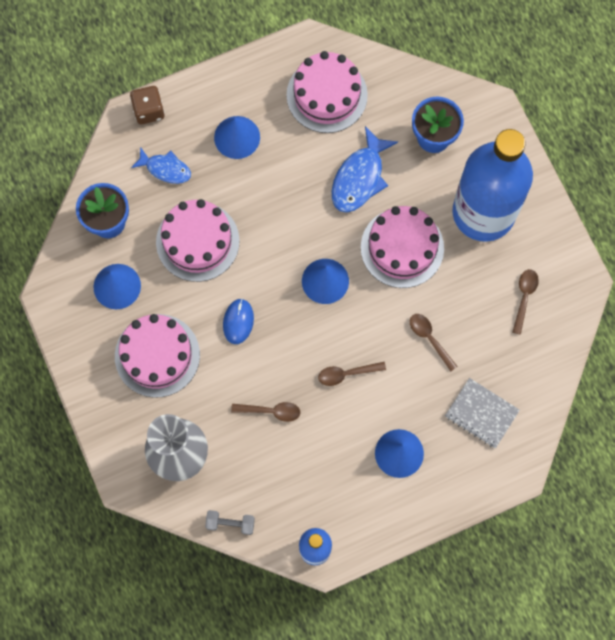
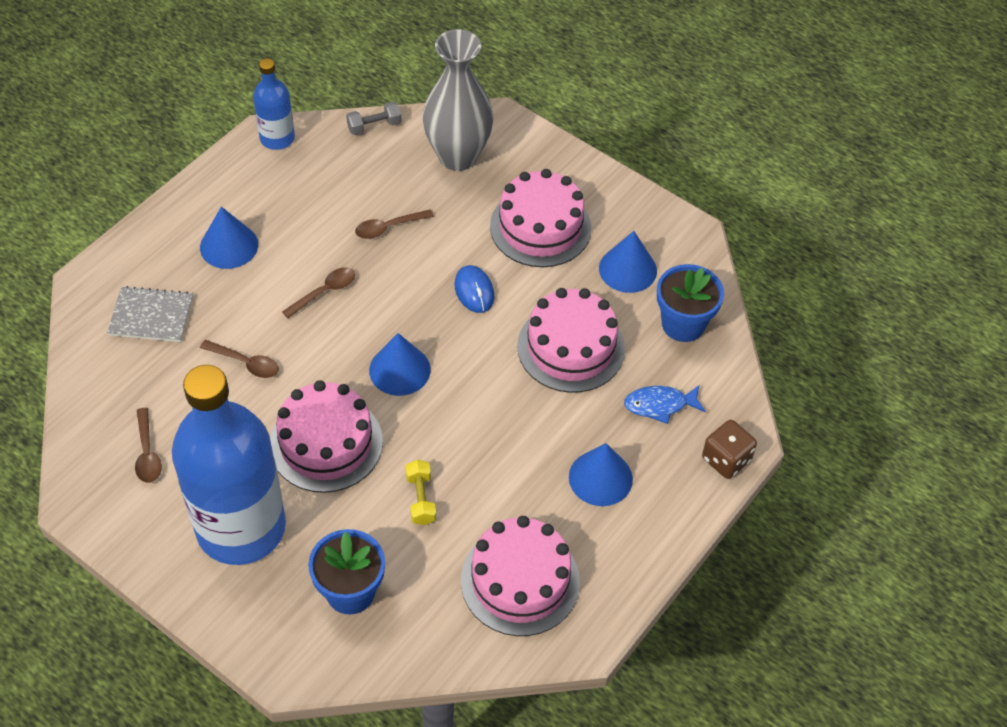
camera: 150 degrees right, 20 degrees down
blue fish [332,126,398,213] -> yellow dumbbell [406,460,436,525]

